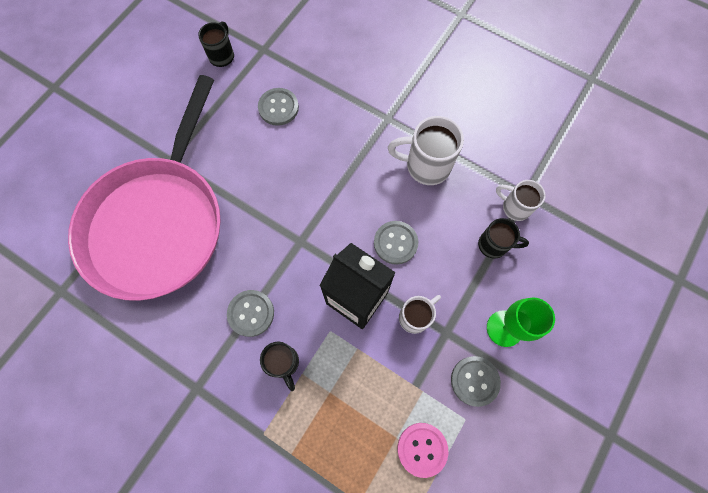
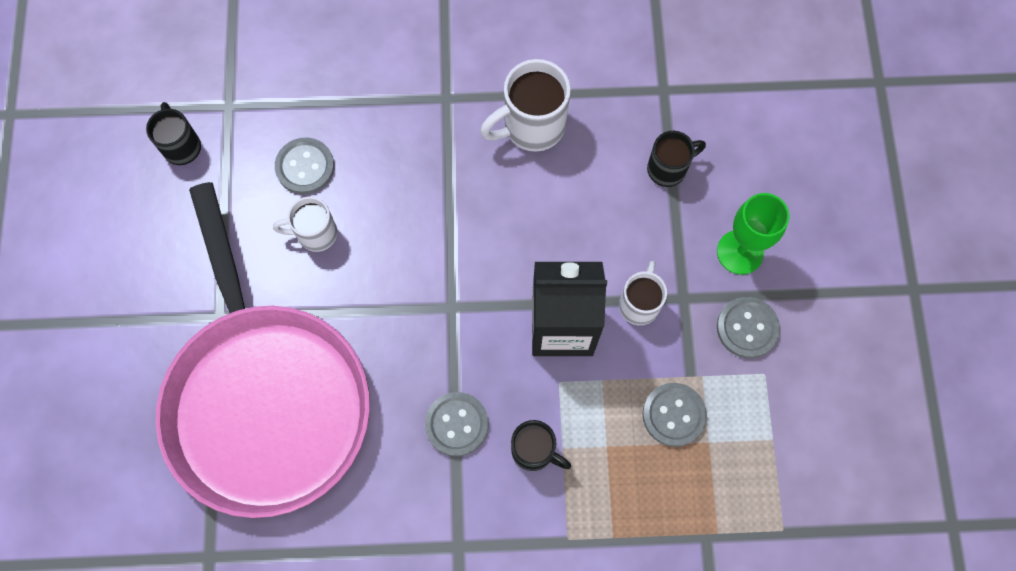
camera: 35 degrees left, 0 degrees up
grey button [374,221,418,265] -> grey button moved to [642,383,707,447]
pink button [398,423,448,478] -> none
white mug [496,180,546,221] -> white mug moved to [273,197,337,252]

